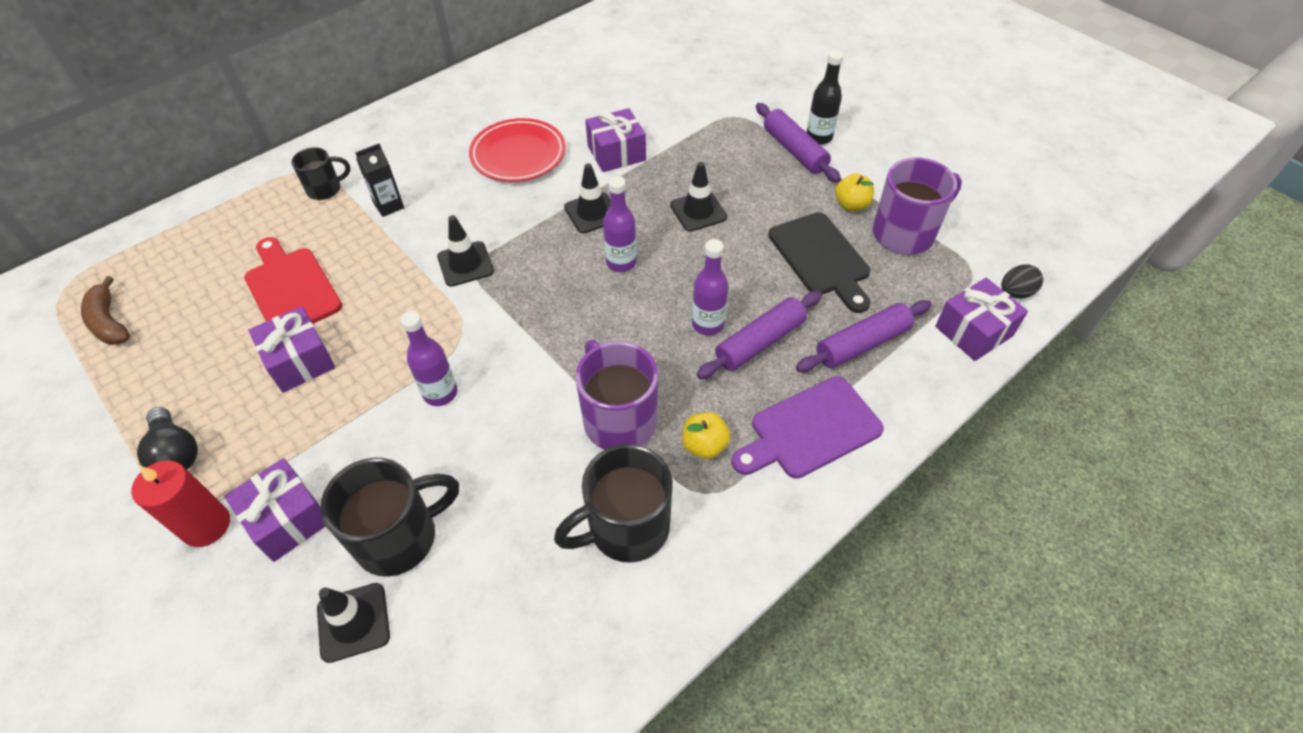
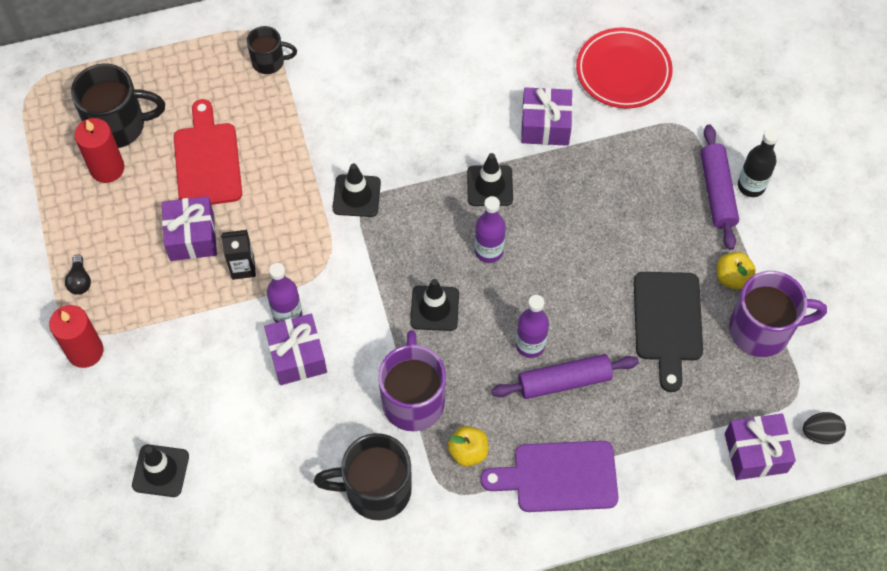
camera: 25 degrees right, 10 degrees up
brown banana [81,276,130,345] -> none
black light bulb [137,407,198,470] -> black light bulb [65,254,91,295], size x0.62
purple gift [224,458,326,562] -> purple gift moved to [264,314,327,385]
black mug [320,458,459,577] -> black mug moved to [71,63,165,148]
black carton [355,143,404,217] -> black carton moved to [221,230,256,280]
red plate [469,118,566,182] -> red plate moved to [576,28,673,108]
black traffic cone [670,162,727,232] -> black traffic cone moved to [410,279,459,331]
purple rolling pin [796,300,932,372] -> none
none -> red candle [75,118,124,183]

